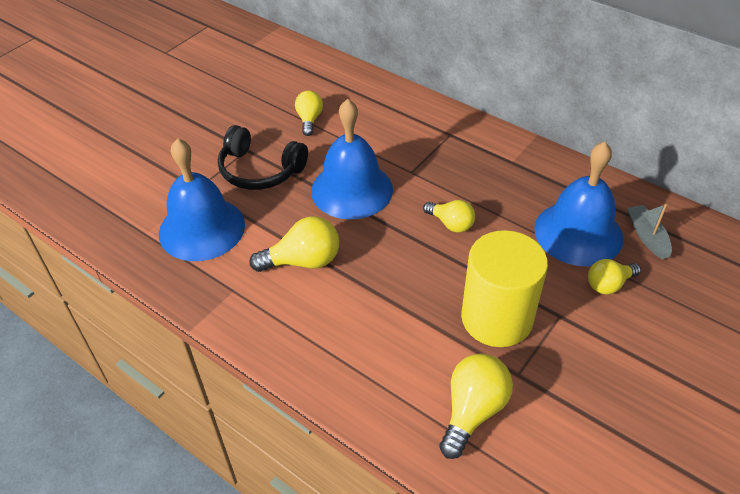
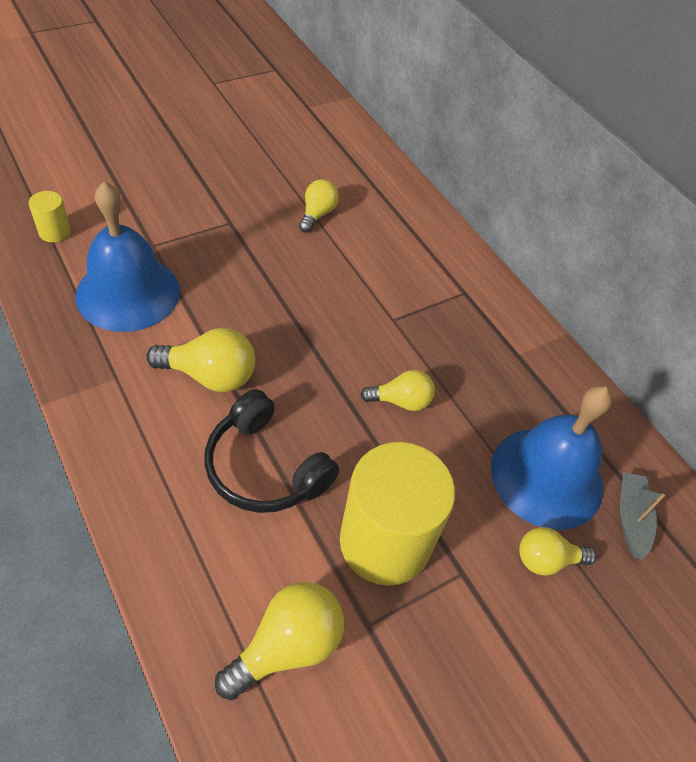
camera: 15 degrees right, 5 degrees up
black headphones [218,125,308,190] -> black headphones moved to [205,389,339,513]
blue bell [311,99,393,219] -> none
yellow light bulb [423,200,475,233] -> yellow light bulb turned 60 degrees counterclockwise [360,370,435,411]
none -> yellow cylinder [29,191,71,242]

